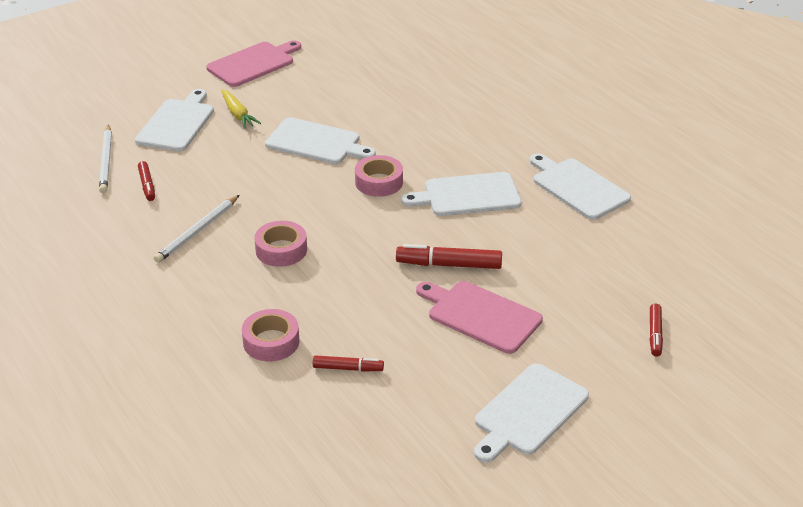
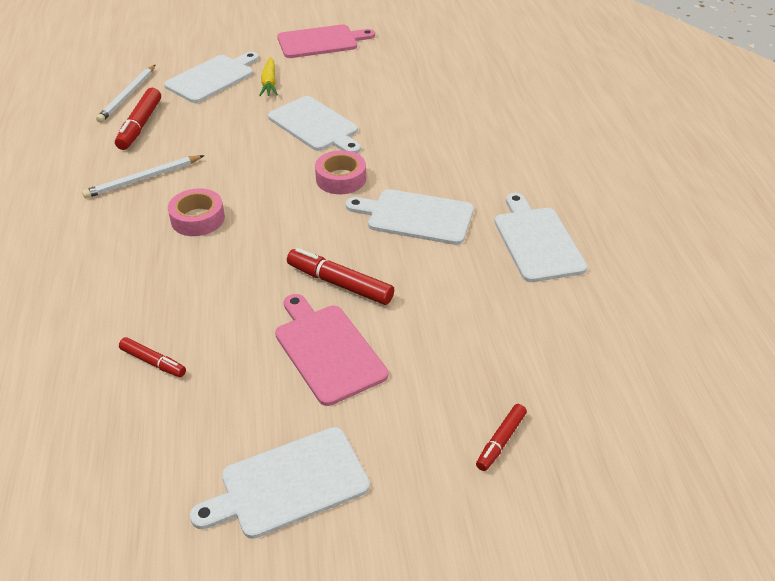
camera: 25 degrees right, 5 degrees up
red marker [138,161,155,201] -> red marker [115,88,161,150], size x1.64
pink tape [242,309,300,362] -> none

